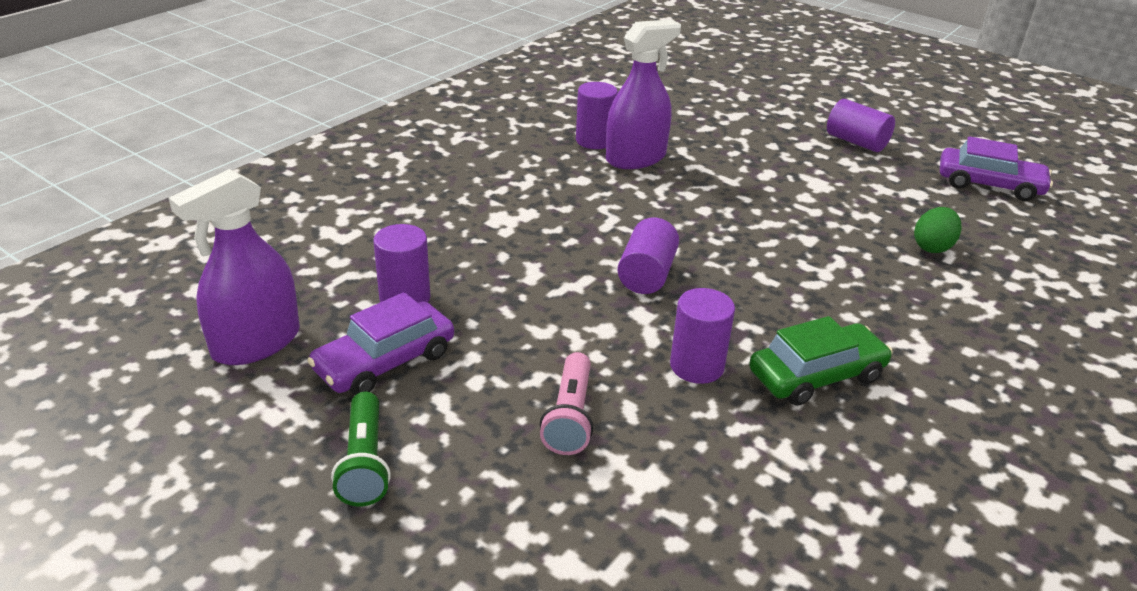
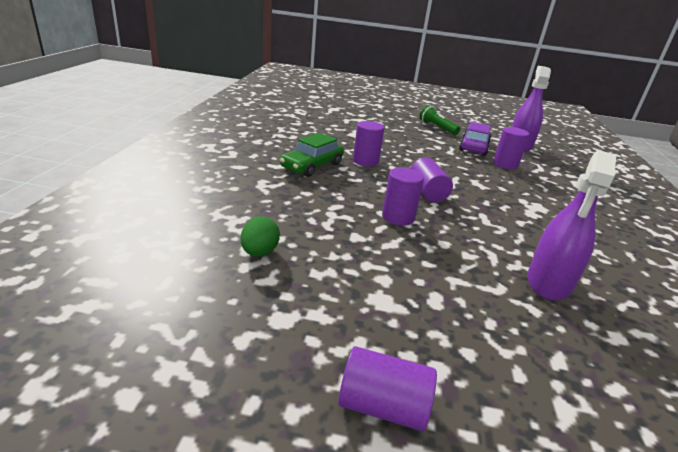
camera: 150 degrees right, 5 degrees down
pink flashlight [540,352,594,455] -> none
purple cylinder [576,82,618,149] -> purple cylinder moved to [382,167,424,226]
purple car [940,136,1053,201] -> none

